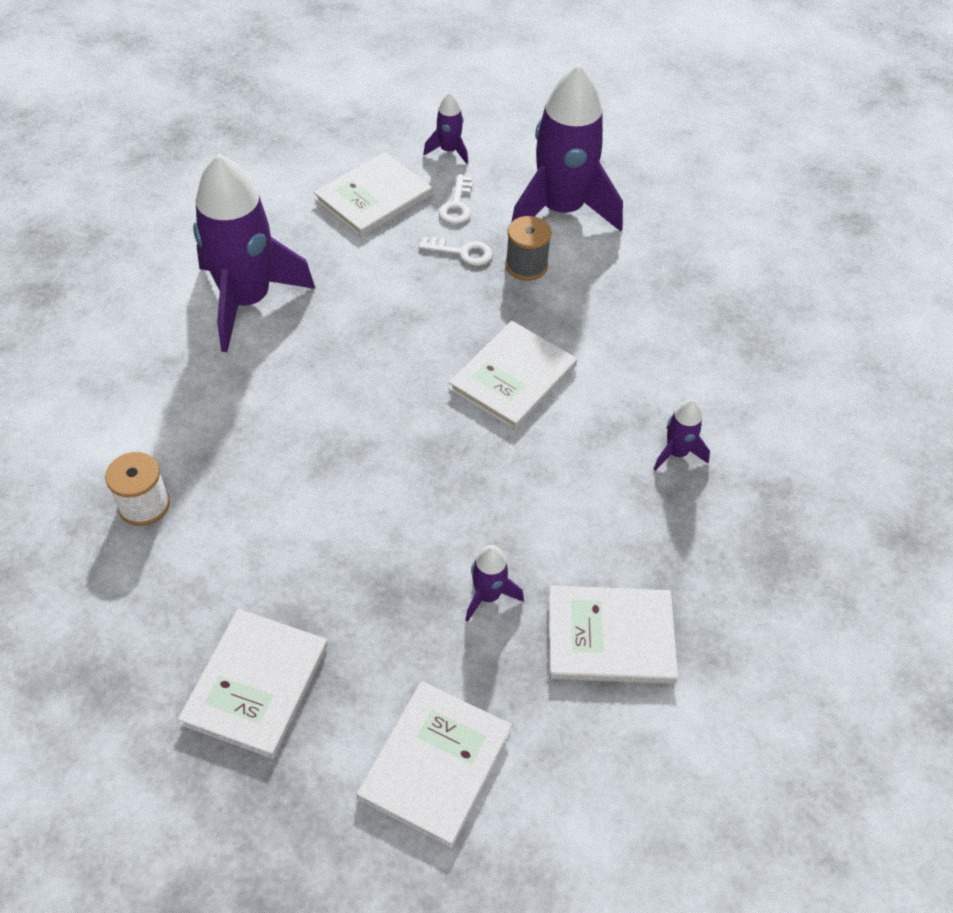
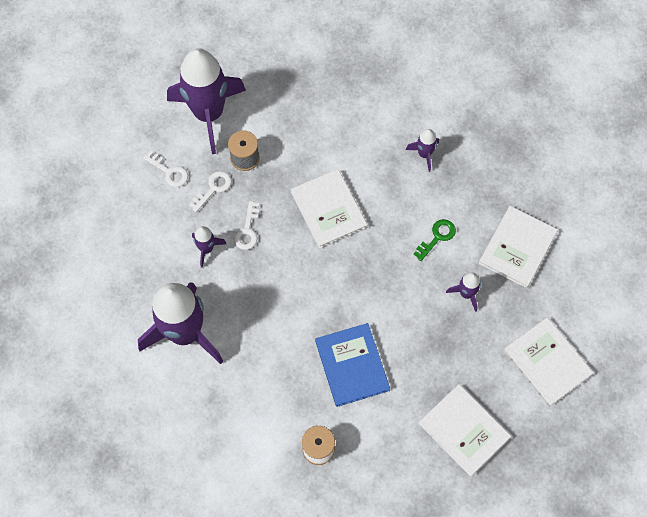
camera: 60 degrees left, 15 degrees up
white book [314,152,432,237] -> none
purple rocket [423,93,468,164] -> purple rocket moved to [192,226,226,268]
none -> white key [234,201,260,250]
none -> blue book [315,323,390,407]
none -> green key [414,219,456,261]

